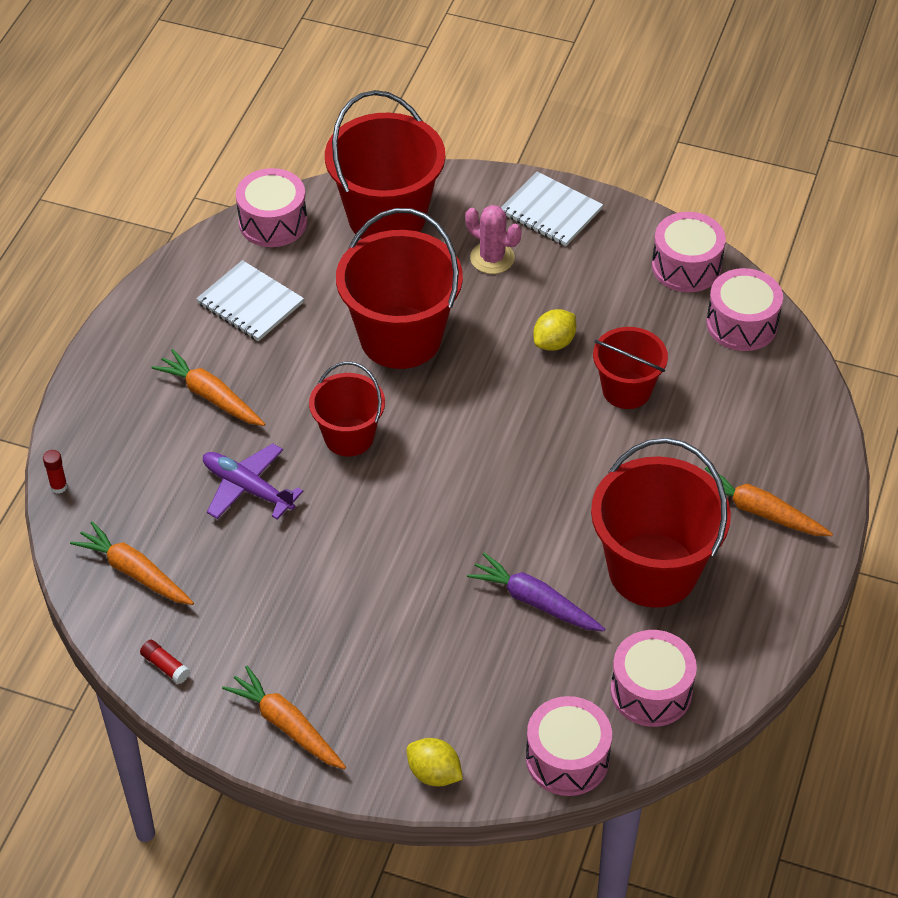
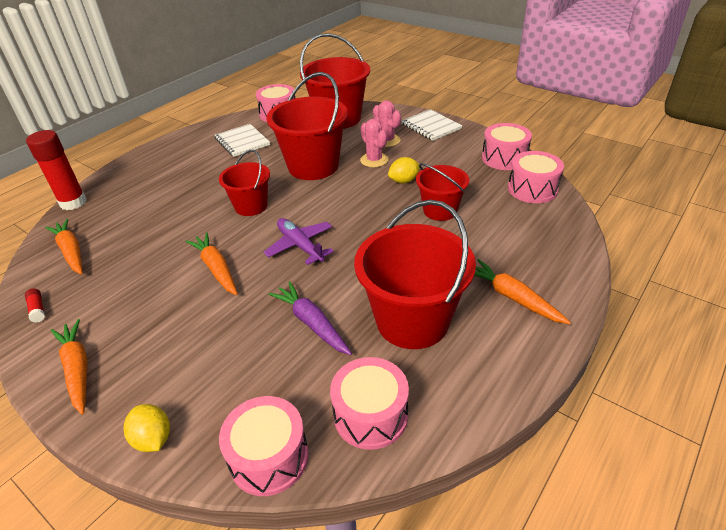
camera: 20 degrees right, 10 degrees down
red glue stick [43,450,68,494] -> red glue stick [26,130,87,210], size x2.39
orange carrot [151,349,265,426] -> orange carrot moved to [185,232,238,295]
purple plane [203,443,303,520] -> purple plane moved to [263,218,334,265]
none -> pink cactus [360,119,388,167]

